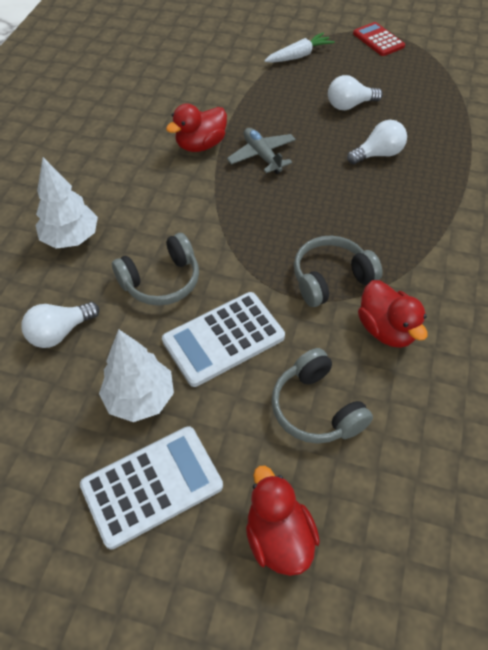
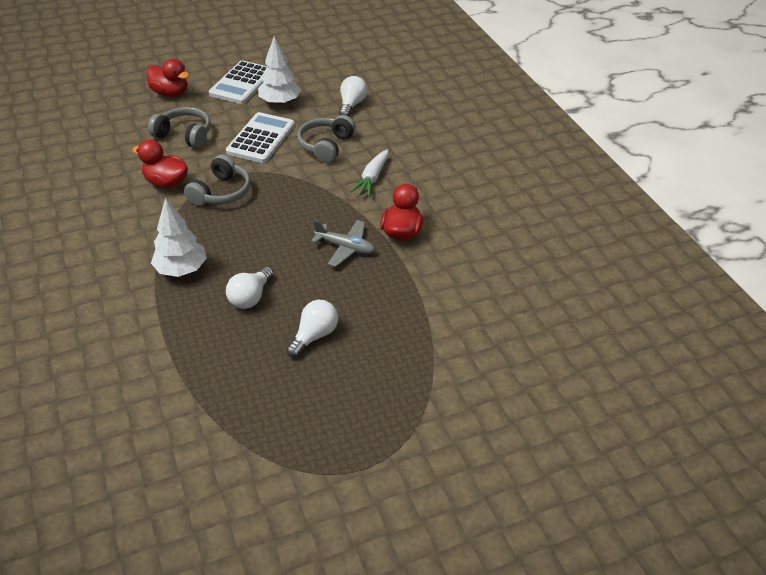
camera: 140 degrees right, 10 degrees down
white tree [35,157,98,249] -> white tree moved to [151,198,207,277]
white carrot [264,33,335,63] -> white carrot moved to [350,149,388,197]
red calculator [353,22,405,56] -> none

